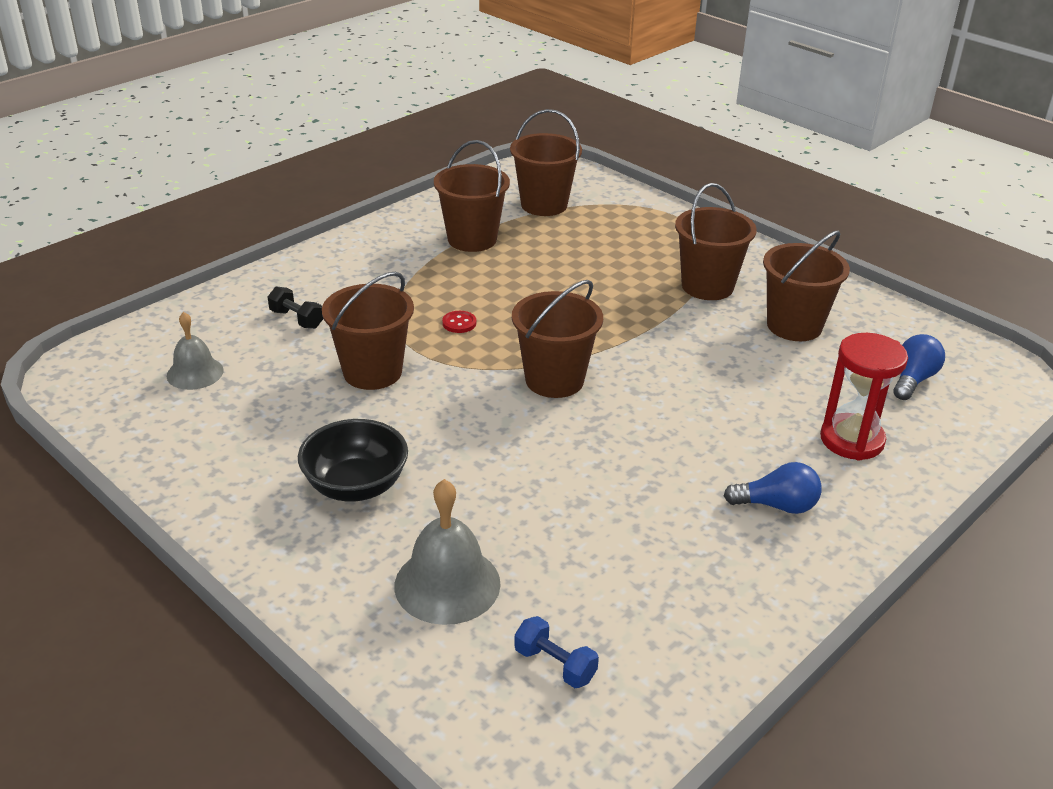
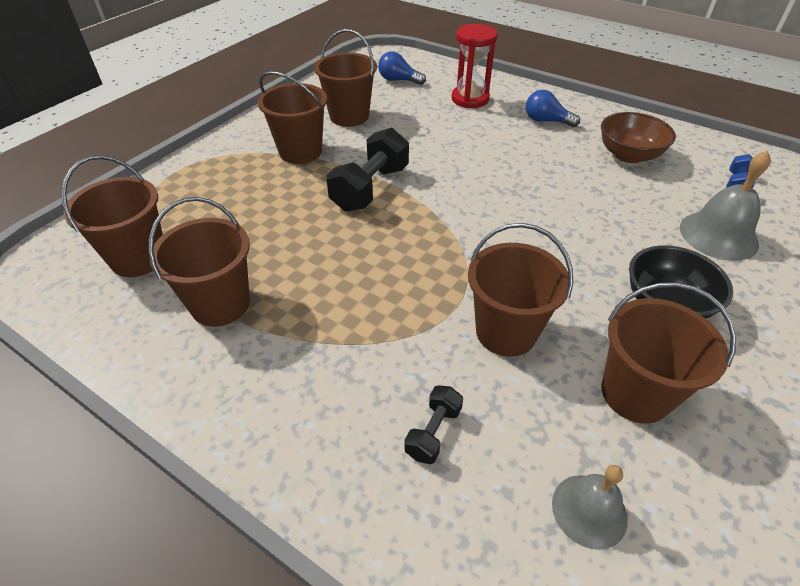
camera: 100 degrees left, 10 degrees up
red button [442,311,476,333] -> none
brown bucket [512,280,603,398] -> brown bucket moved to [602,282,736,424]
blue light bulb [724,462,822,514] -> blue light bulb turned 60 degrees counterclockwise [526,90,580,127]
none -> black dumbbell [326,128,409,212]
none -> brown bowl [601,112,676,163]

